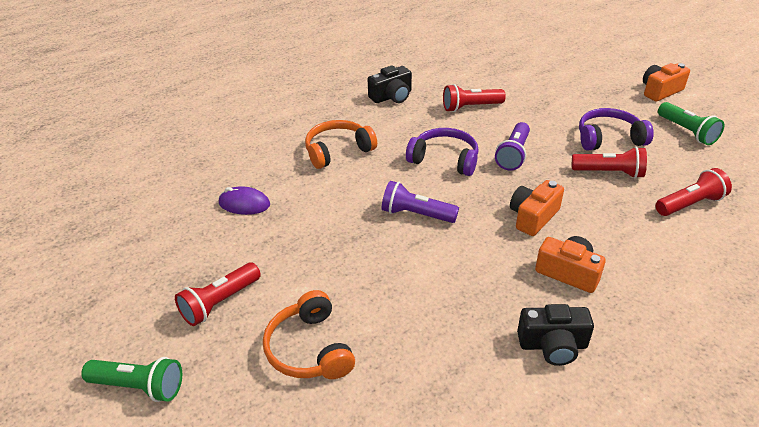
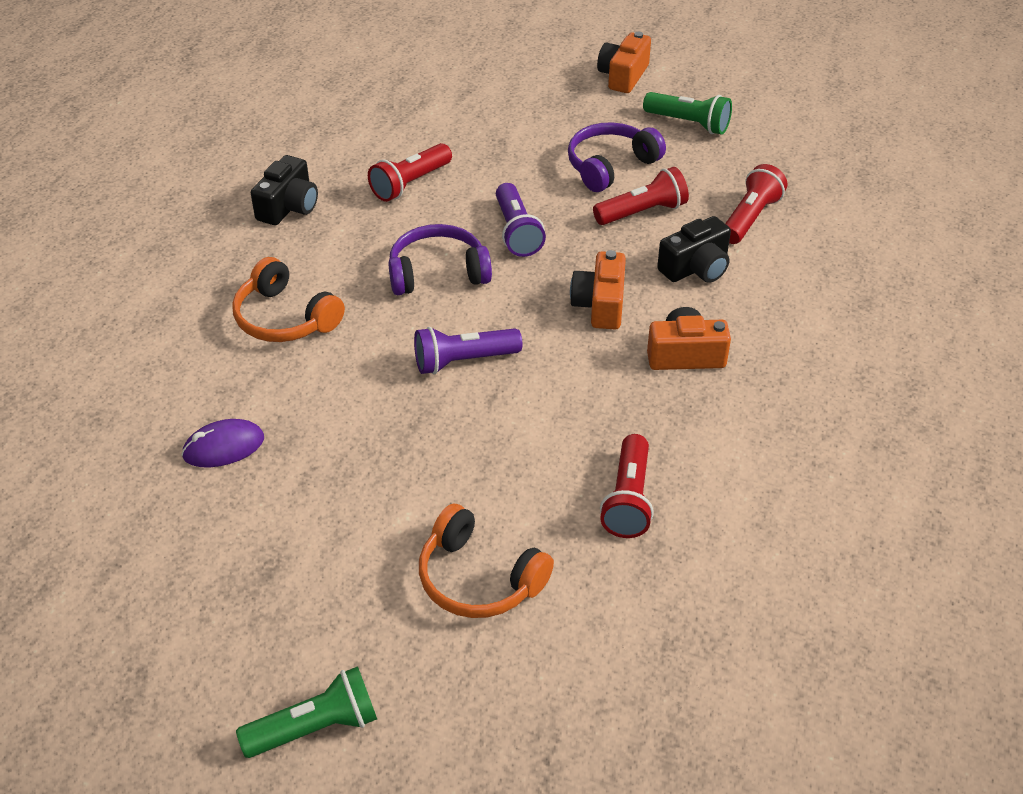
camera: 35 degrees left, 5 degrees up
red flashlight [175,263,261,326] -> red flashlight moved to [600,434,654,538]
orange headphones [305,120,377,169] -> orange headphones turned 75 degrees counterclockwise [232,257,345,342]
black camera [517,304,594,366] -> black camera moved to [657,216,731,283]

